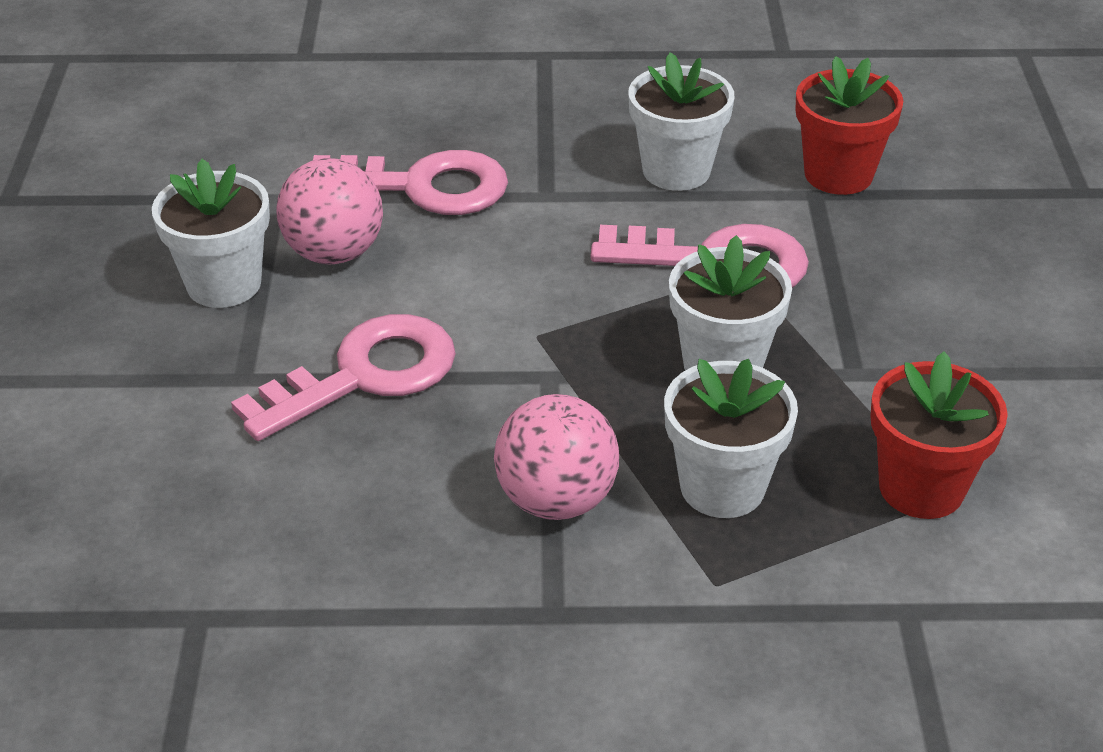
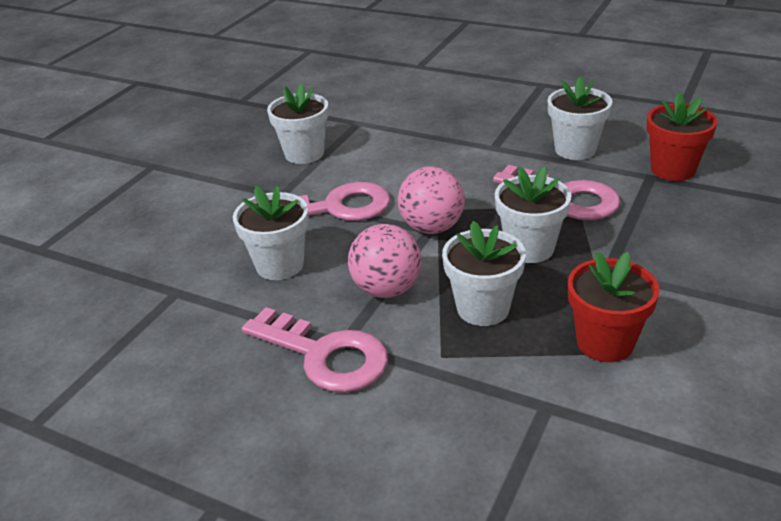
camera: 30 degrees right, 5 degrees down
pink ball [276,158,383,265] -> pink ball moved to [398,166,465,234]
pink key [313,150,508,215] -> pink key moved to [242,307,388,393]
none -> white flower pot [233,186,309,280]

